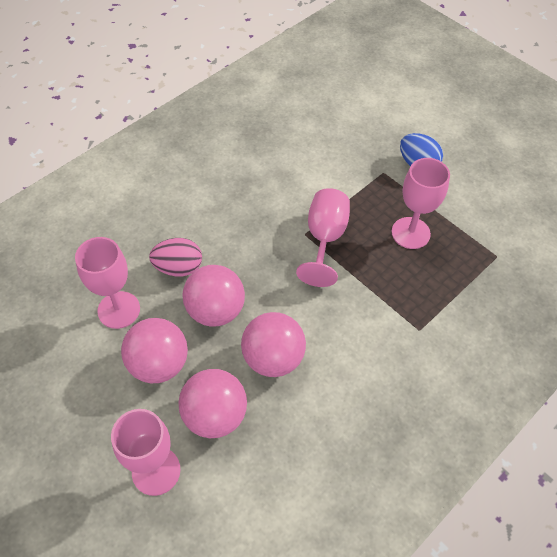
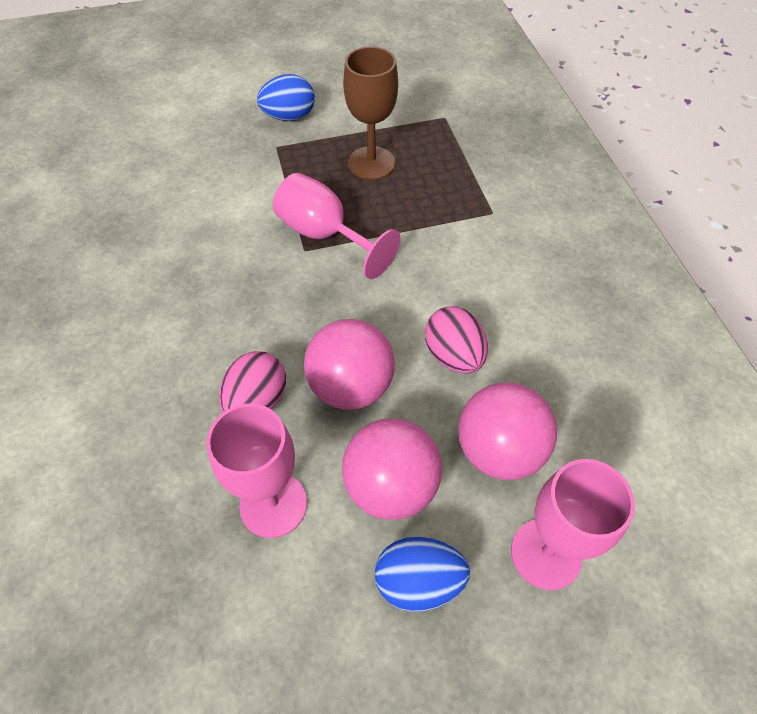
camera: 60 degrees left, 0 degrees up
pink ball [241,312,306,377] -> pink egg [425,306,488,374]
pink goblet [392,158,450,249] -> brown goblet [343,46,398,180]
none -> blue egg [375,537,470,612]

